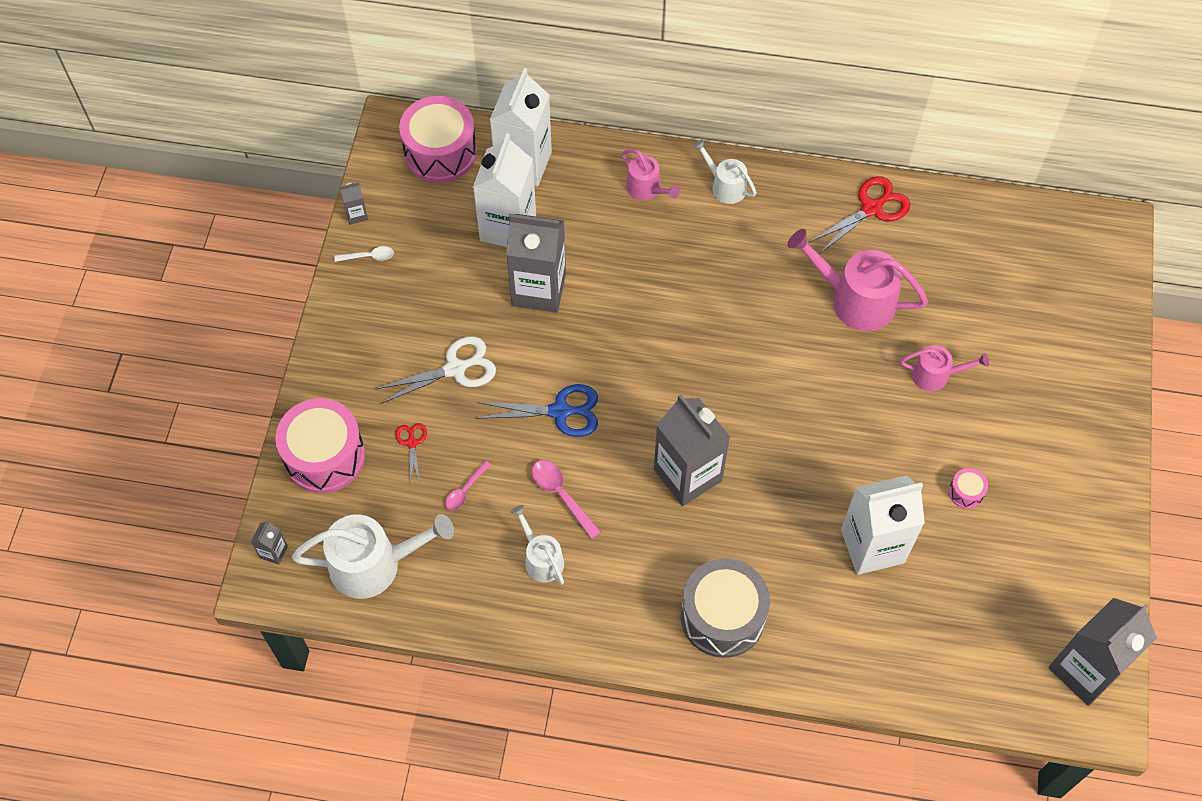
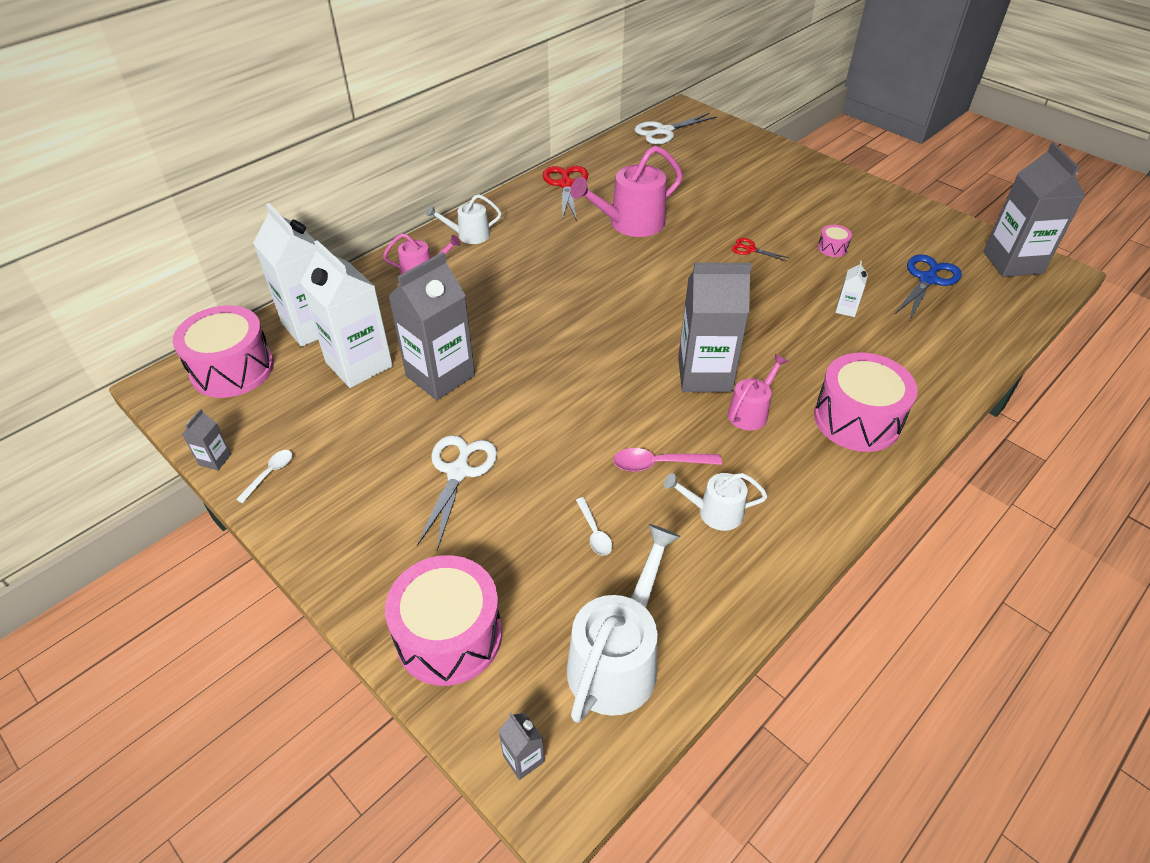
camera: 55 degrees left, 15 degrees down
red scissors [395,423,427,484] -> red scissors moved to [732,238,790,261]
pink spoon [445,461,491,510] -> white spoon [576,497,612,555]
blue scissors [476,384,598,437] -> blue scissors moved to [894,254,962,322]
grey drum [681,559,770,658] -> pink drum [814,353,918,452]
white carton [841,475,925,575] -> white carton [835,261,868,317], size x0.42
pink watering can [900,345,989,391] -> pink watering can moved to [728,354,788,431]
none -> white scissors [634,113,717,144]

